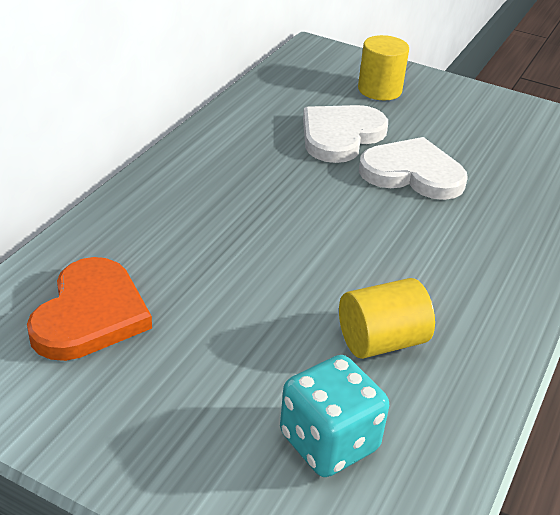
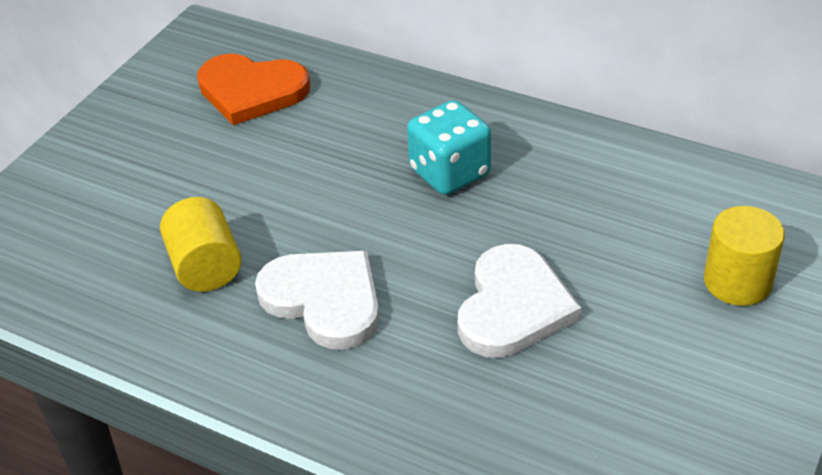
camera: 95 degrees right, 5 degrees up
turquoise dice [280,355,389,477] -> turquoise dice moved to [407,100,491,195]
white heart [303,105,388,163] -> white heart moved to [255,251,379,349]

